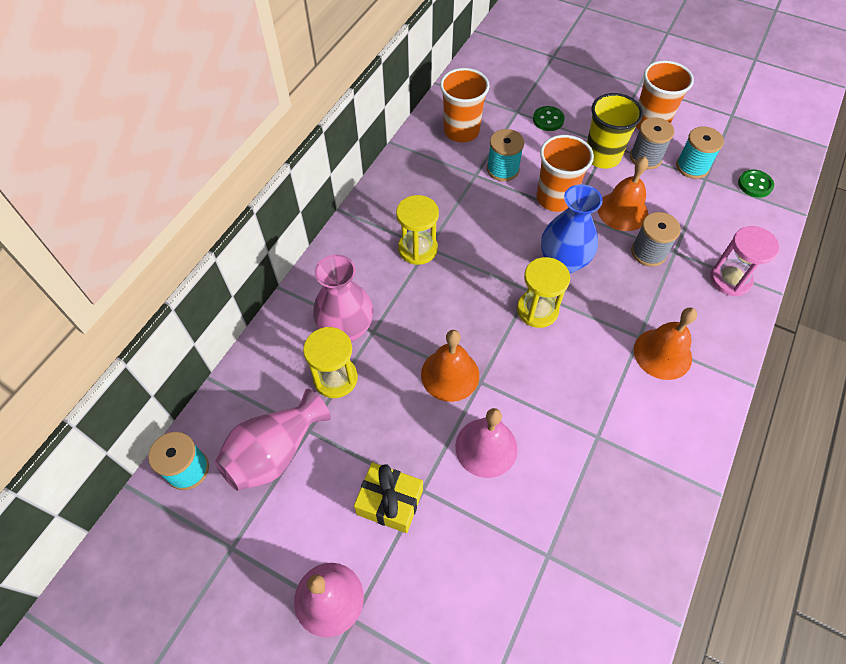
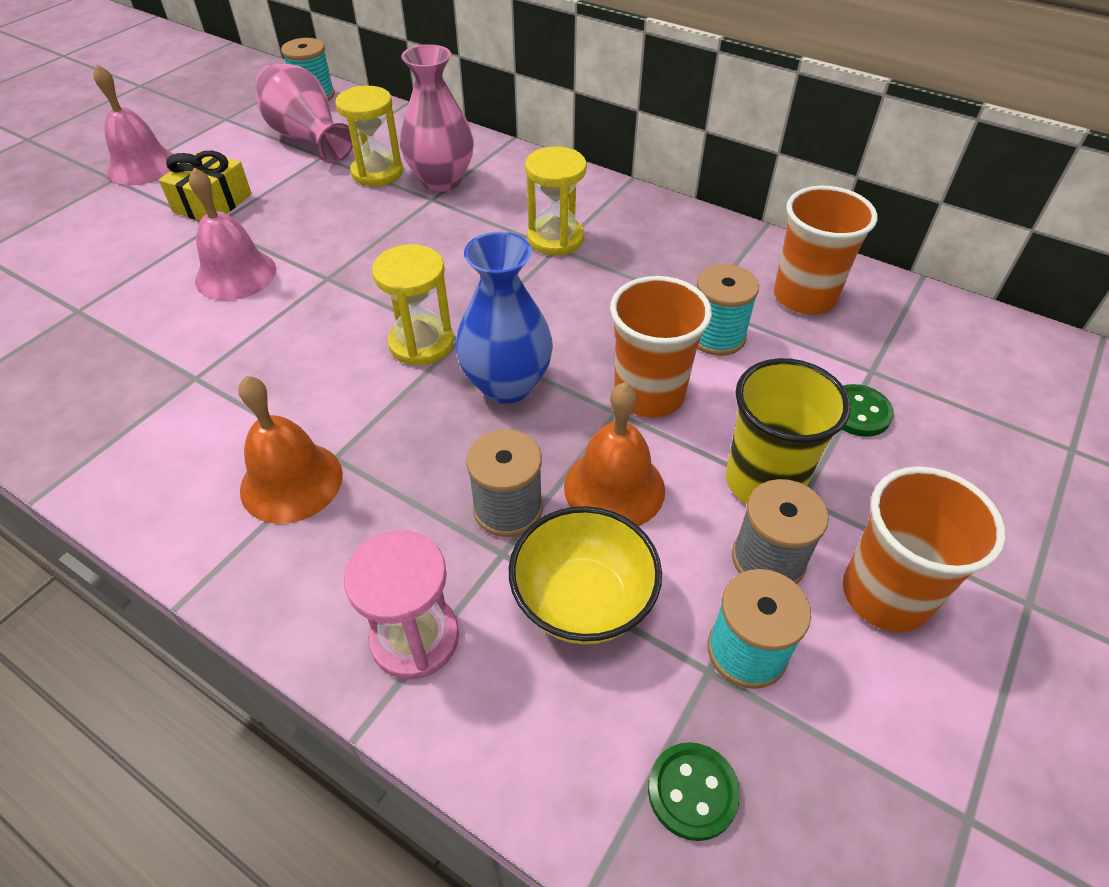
camera: 95 degrees right, 10 degrees down
orange bell [421,330,479,402] -> none
none -> yellow bowl [509,506,662,644]

